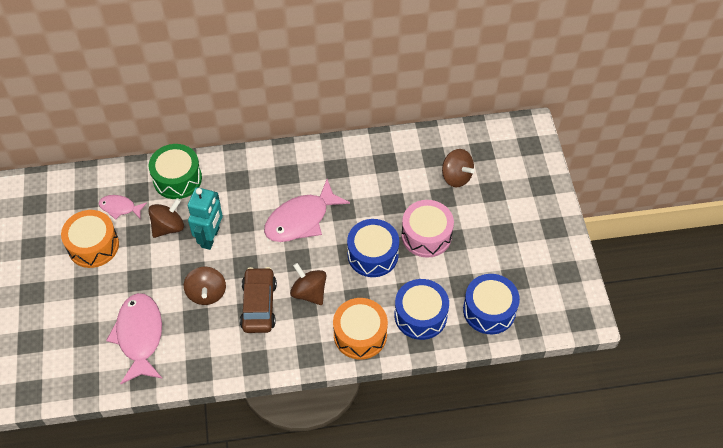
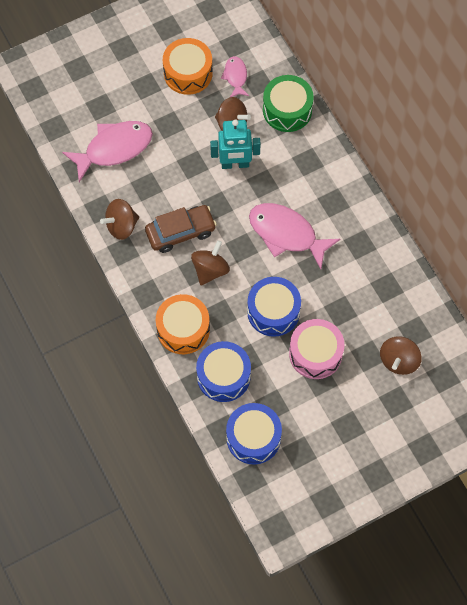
camera: 70 degrees right, 10 degrees up
brown spinning top [184,267,226,305] -> brown spinning top moved to [100,199,139,240]

